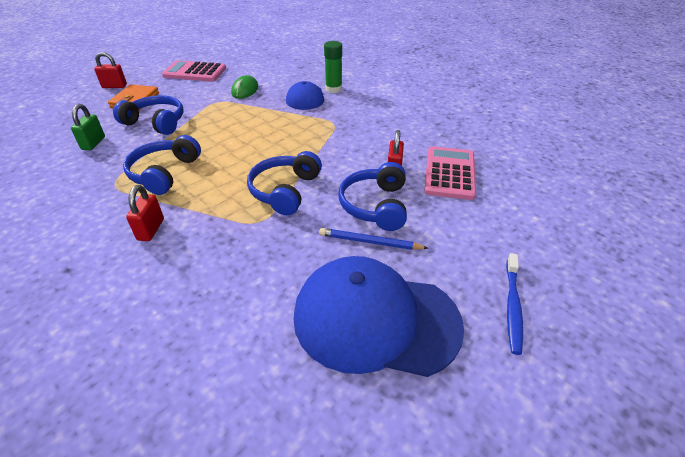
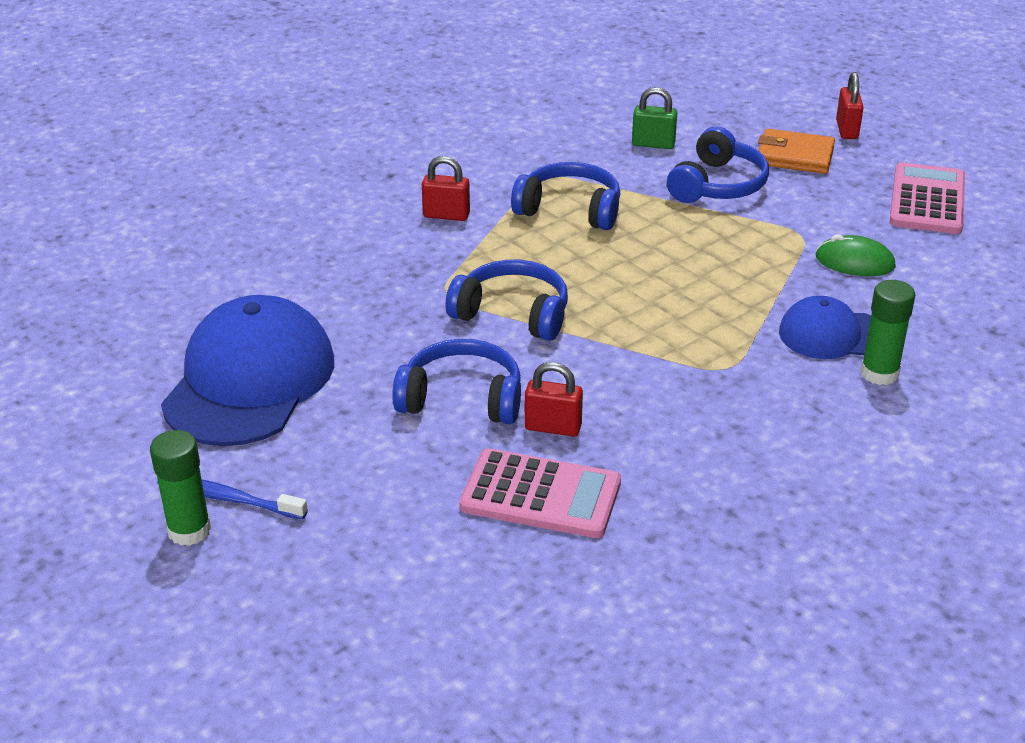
camera: 95 degrees right, 5 degrees down
blue pencil [319,228,429,250] -> none
none -> green glue stick [150,430,211,546]

